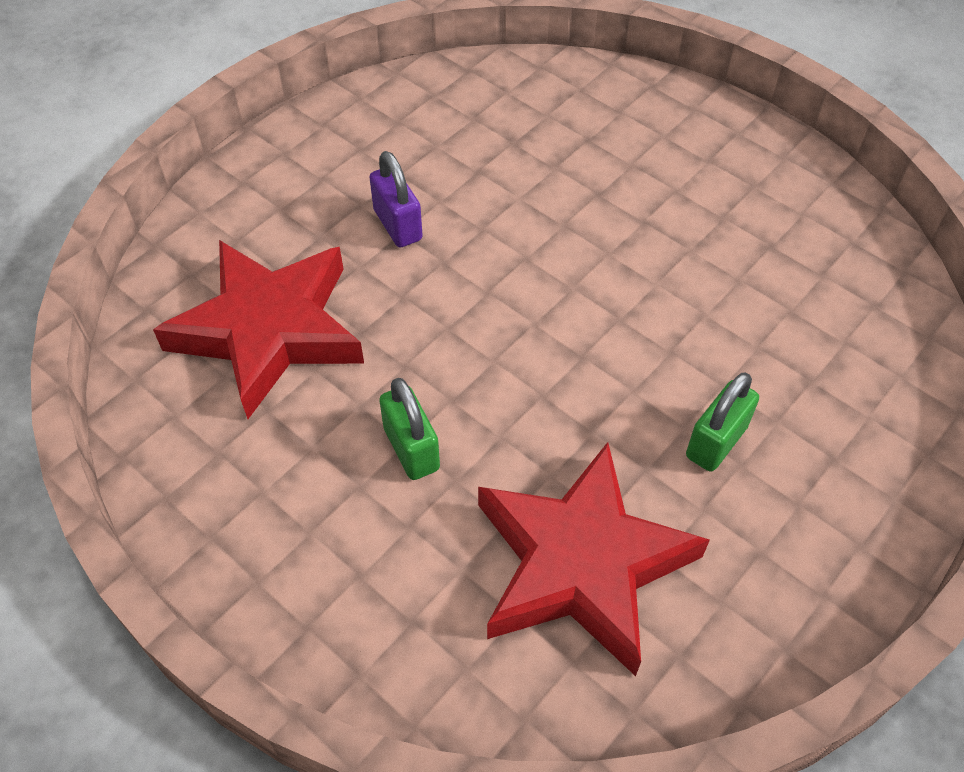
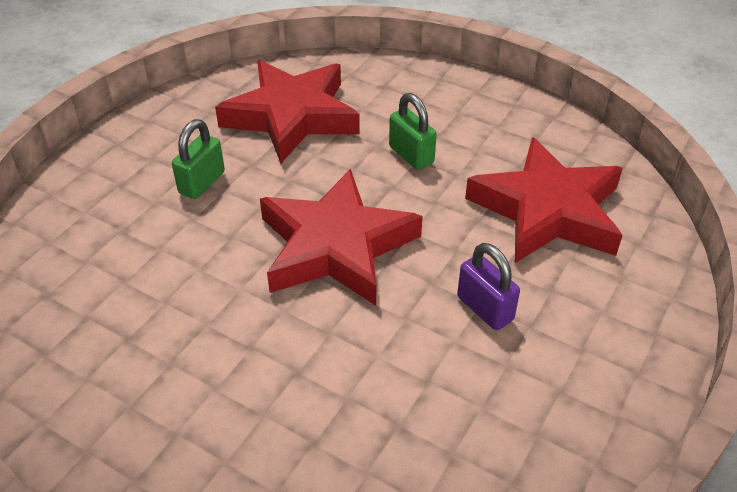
camera: 170 degrees right, 10 degrees down
none -> red star [260,169,423,306]

